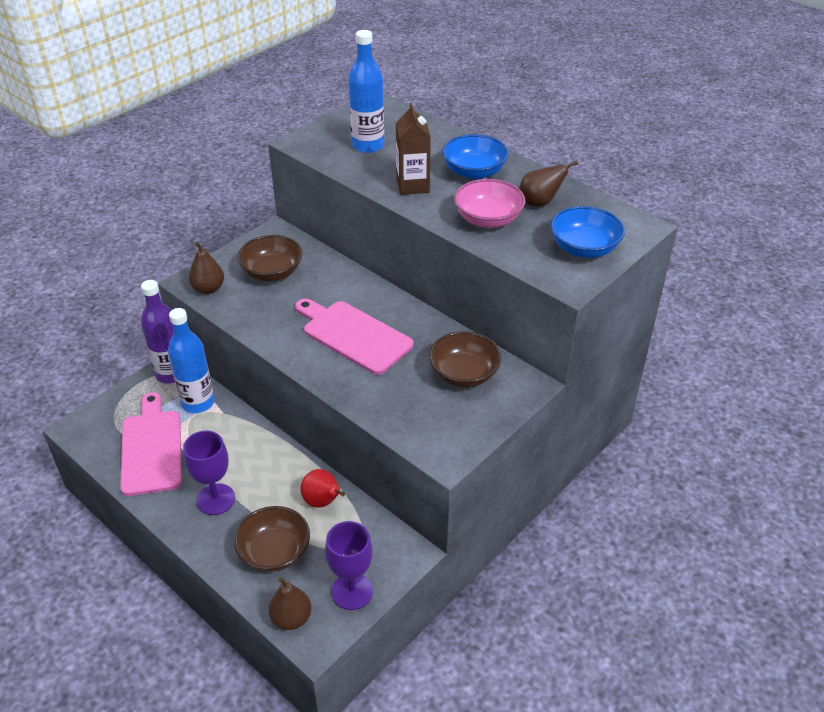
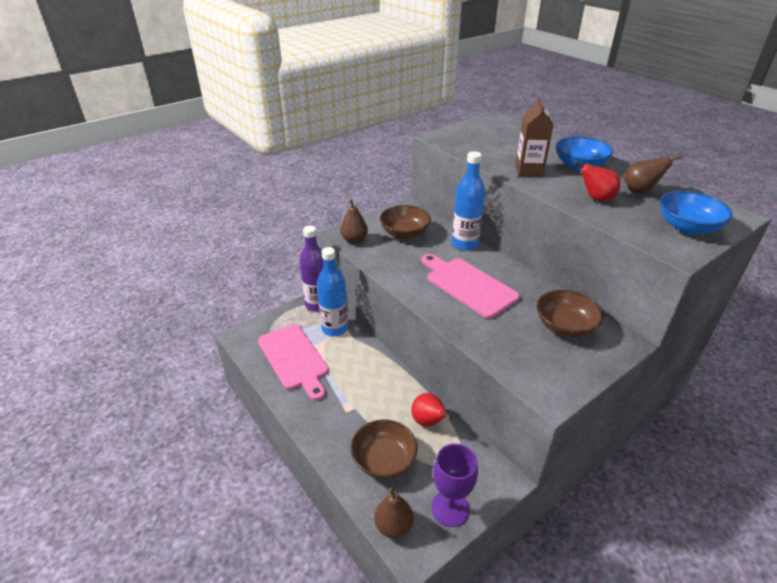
camera: 10 degrees right, 5 degrees down
pink cutting board [120,392,182,496] -> pink cutting board turned 150 degrees clockwise [258,324,329,401]
purple goblet [183,430,235,515] -> none
blue bottle [348,30,384,153] -> blue bottle moved to [452,151,485,250]
pink bowl [454,179,525,228] -> red pear [574,161,621,201]

